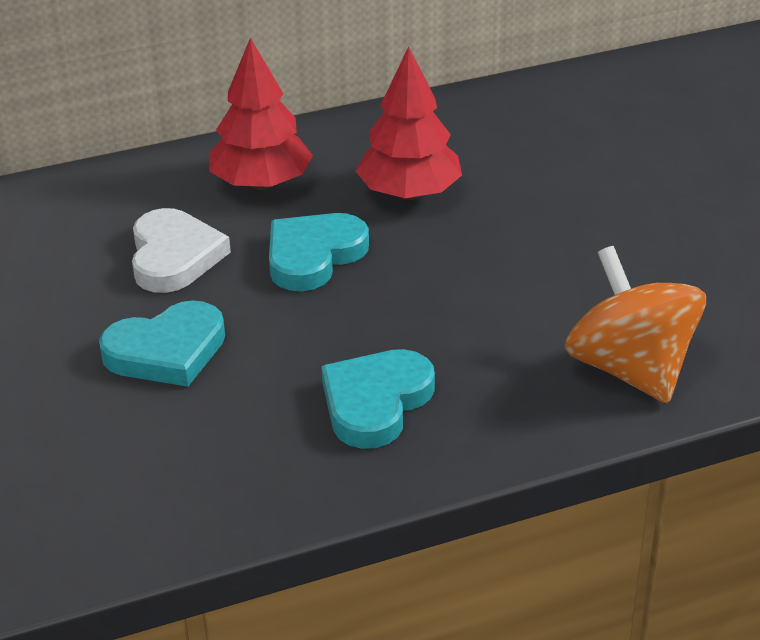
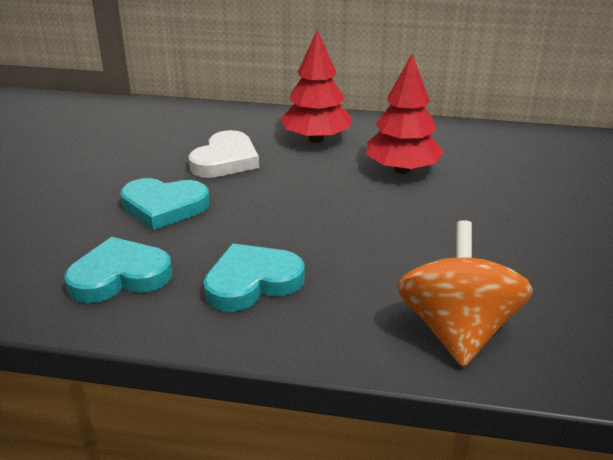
camera: 30 degrees right, 5 degrees down
turquoise heart [269,213,369,291] -> turquoise heart moved to [64,237,172,303]

